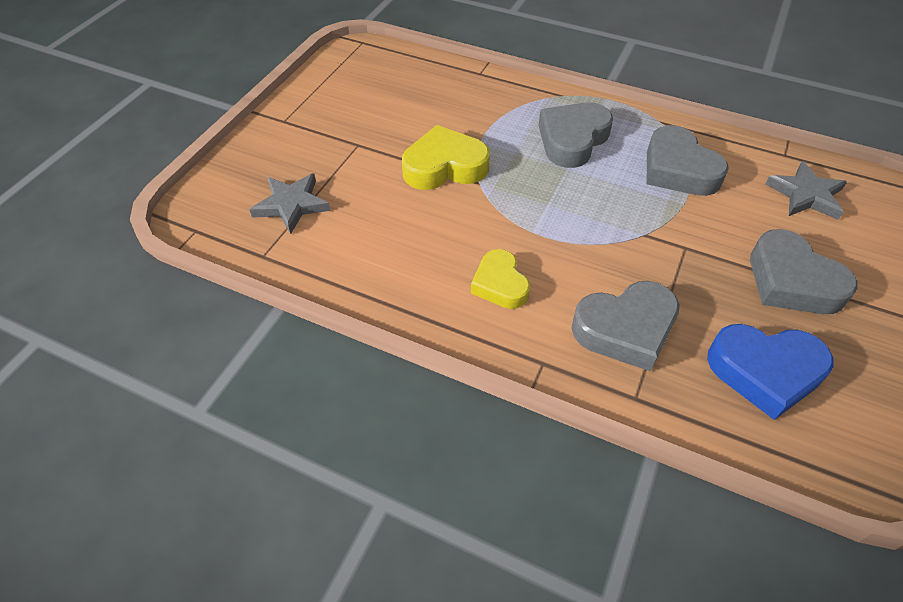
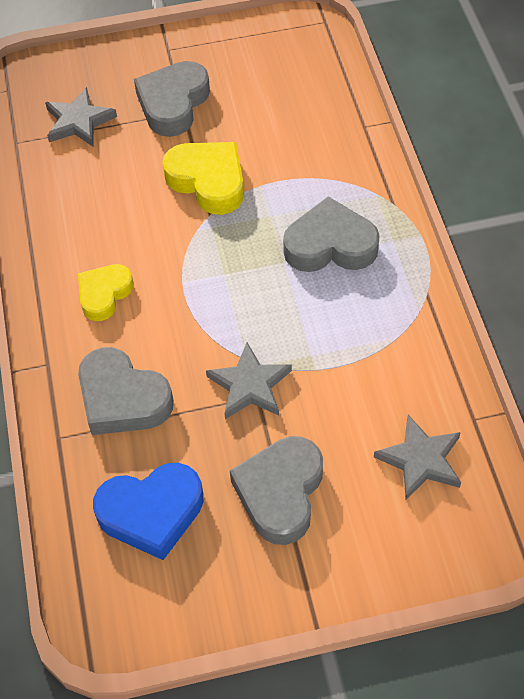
camera: 55 degrees right, 5 degrees up
grey heart [647,125,729,196] -> grey heart moved to [134,61,210,137]
blue heart [707,324,834,420] -> blue heart turned 75 degrees counterclockwise [93,463,204,560]
none -> grey star [206,342,292,419]

